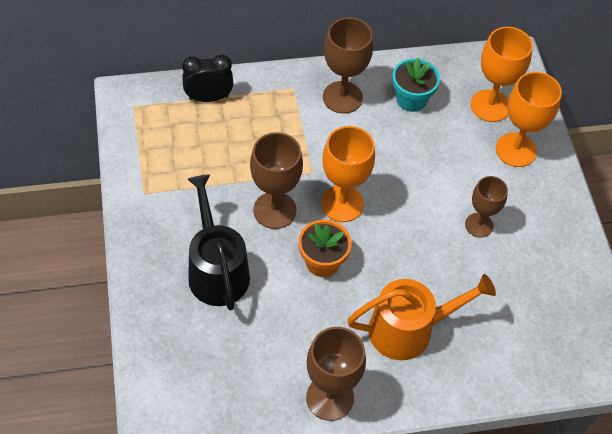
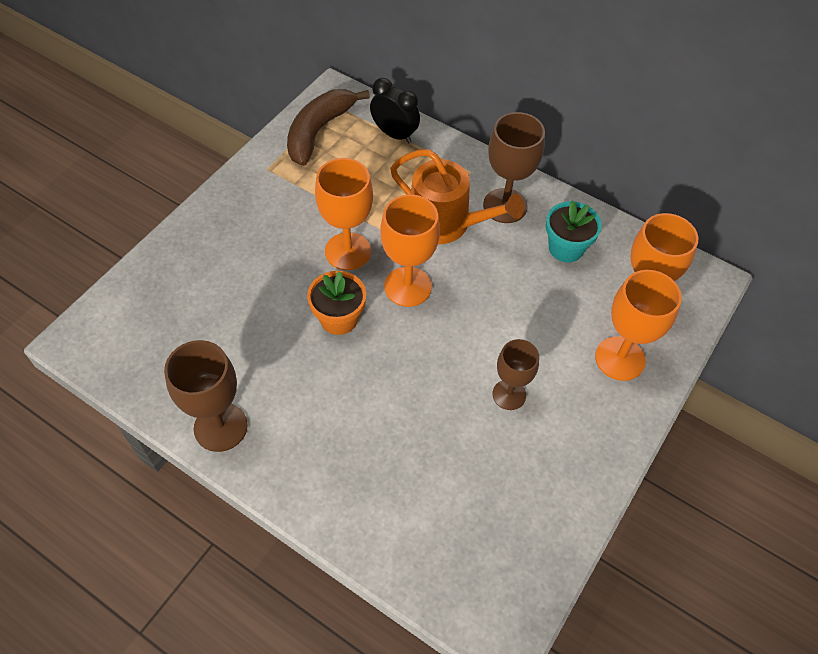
camera: 45 degrees right, 0 degrees up
black watering can [188,174,250,310] -> none
brown goblet [250,132,303,229] -> orange goblet [315,158,373,270]
orange watering can [347,274,496,360] -> orange watering can moved to [390,149,524,244]
none -> brown banana [287,89,370,166]

